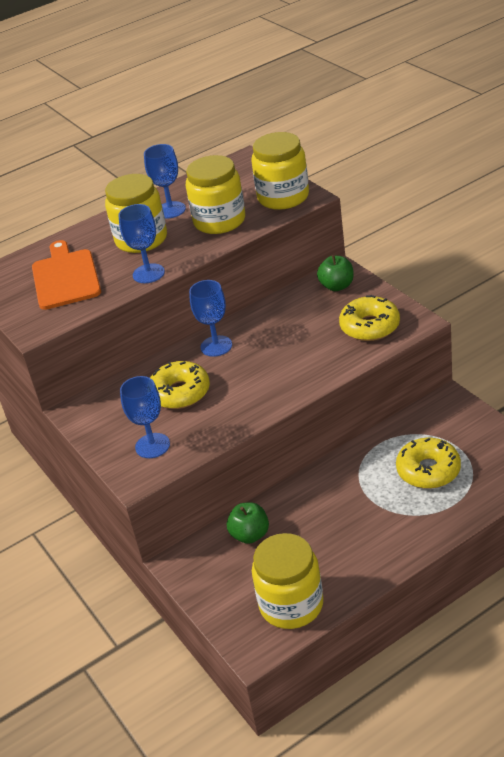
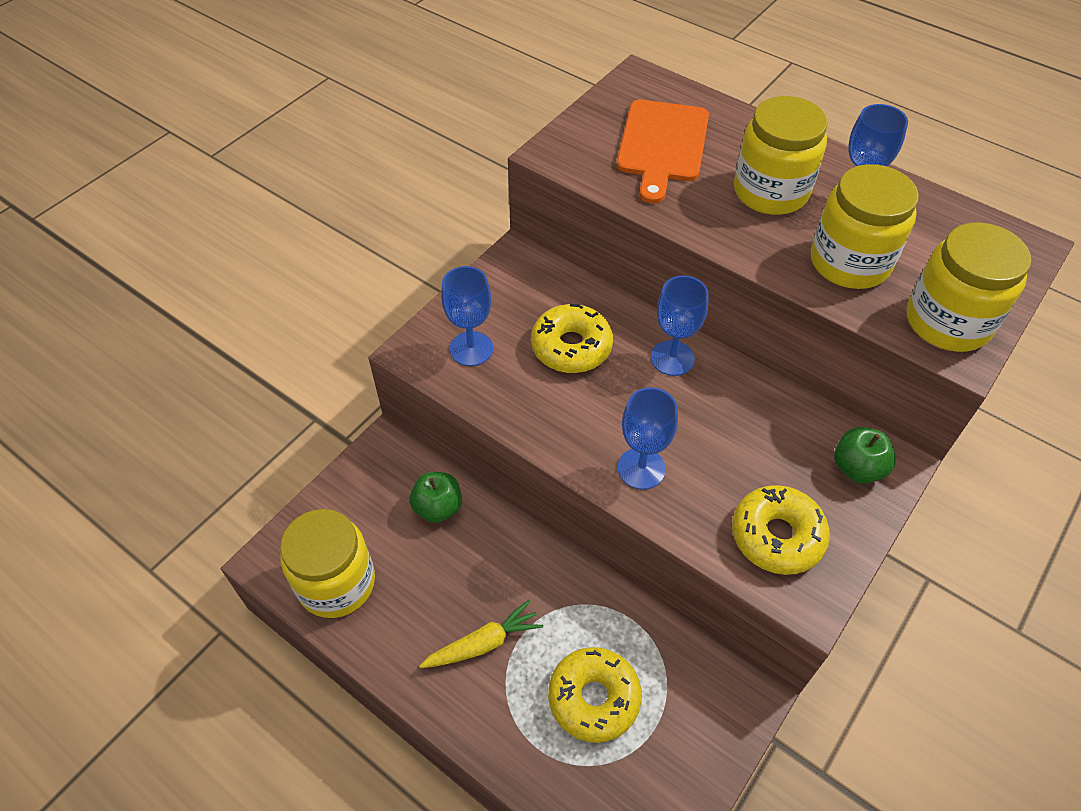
camera: 65 degrees right, 15 degrees up
orange cutting board [32,240,101,310] -> orange cutting board turned 135 degrees clockwise [617,100,709,204]
blue goblet [118,204,165,283] -> blue goblet moved to [618,387,678,490]
none -> yellow carrot [419,600,543,668]

